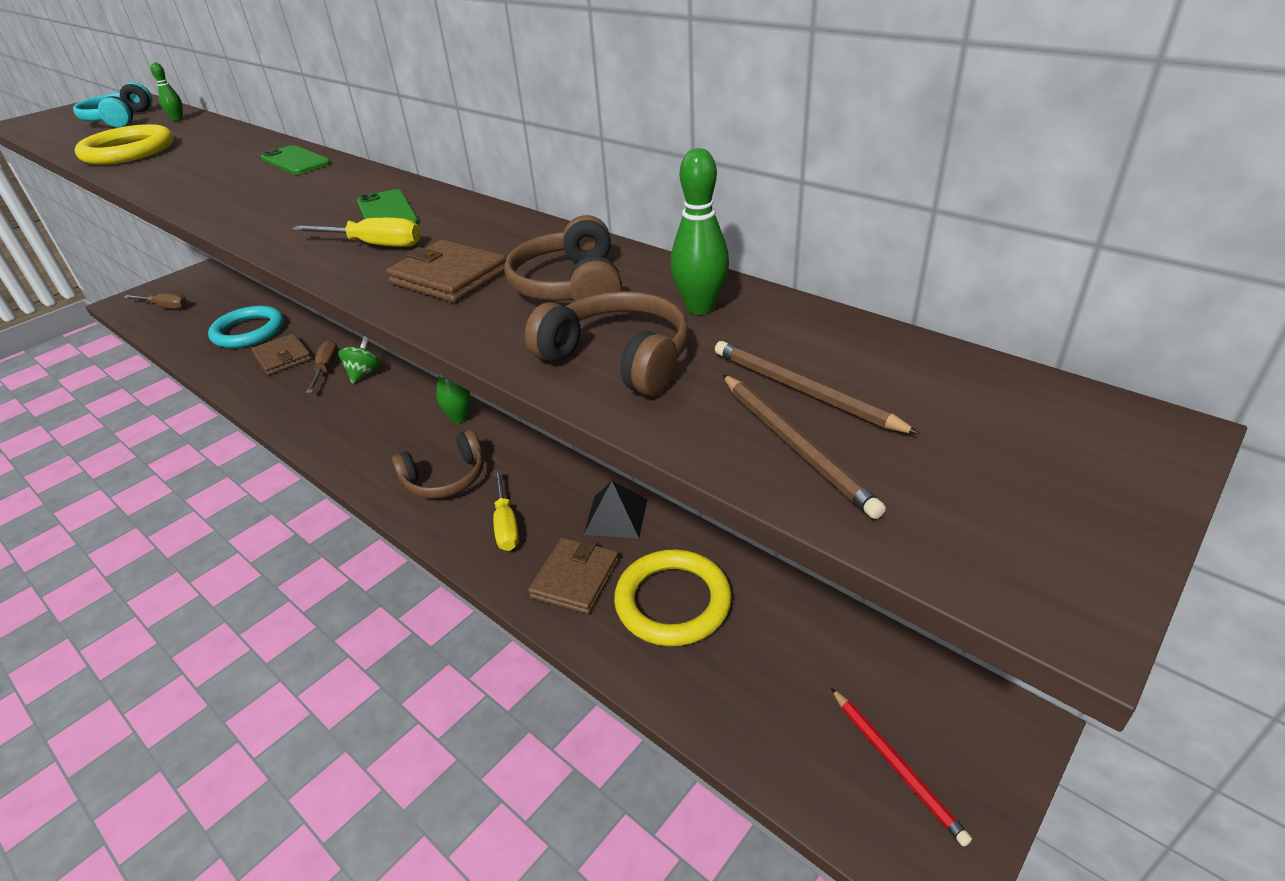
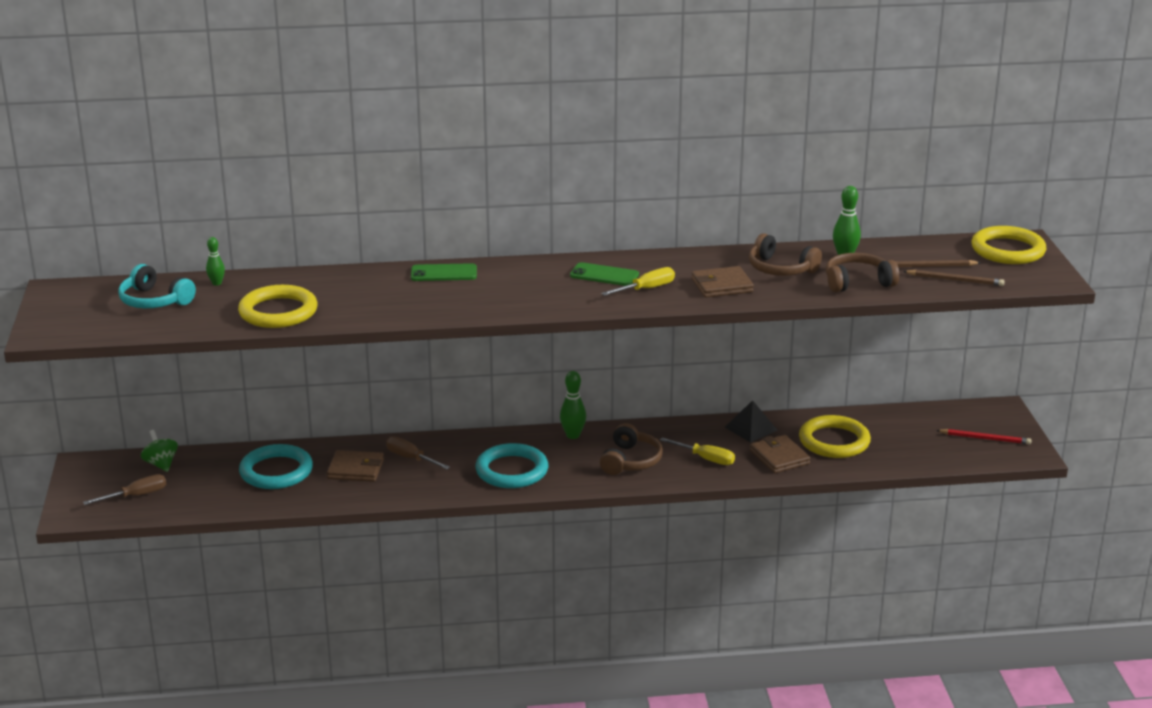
camera: 50 degrees left, 10 degrees down
green spinning top [338,336,381,384] -> green spinning top moved to [141,430,178,472]
none -> turquoise ring [475,443,548,488]
none -> yellow ring [971,226,1046,264]

